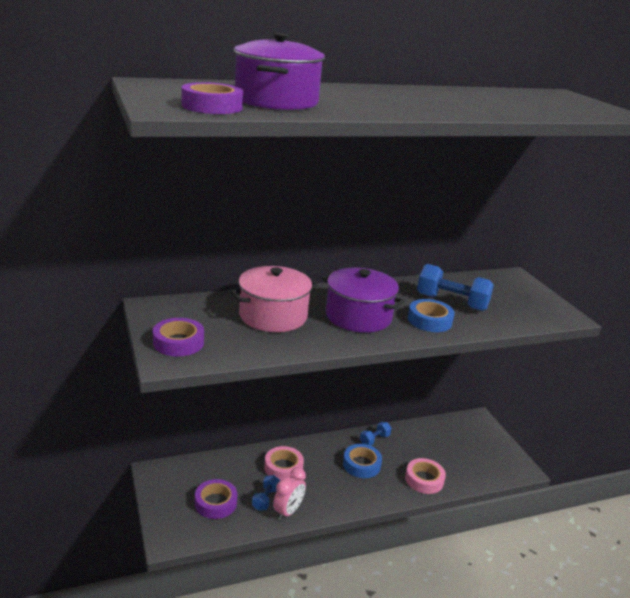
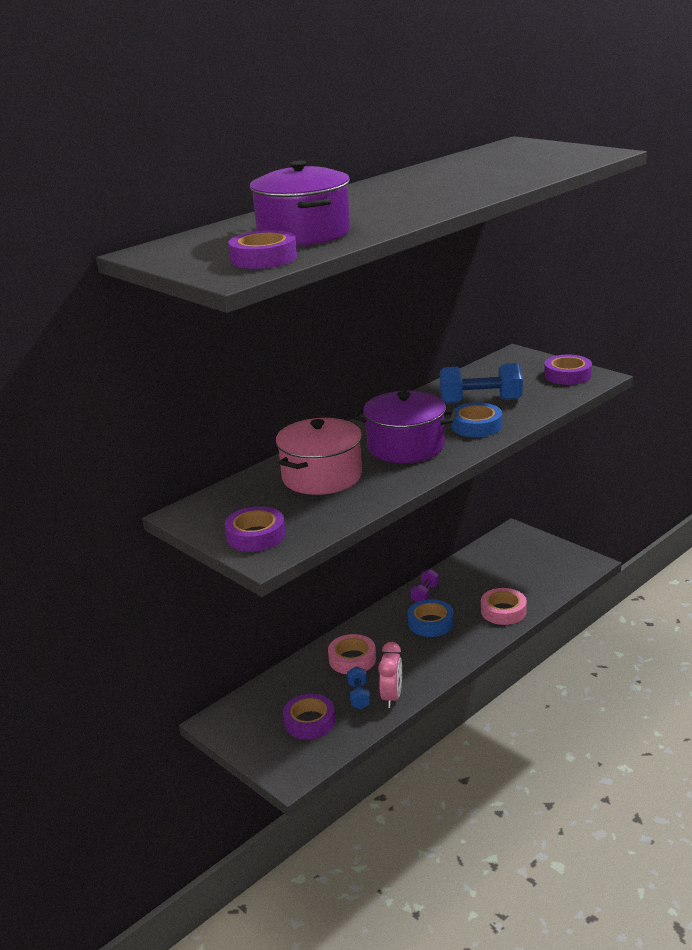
camera: 20 degrees left, 0 degrees up
blue dumbbell [360,422,391,446] -> purple dumbbell [411,569,439,602]
none -> purple tape [544,355,592,385]

